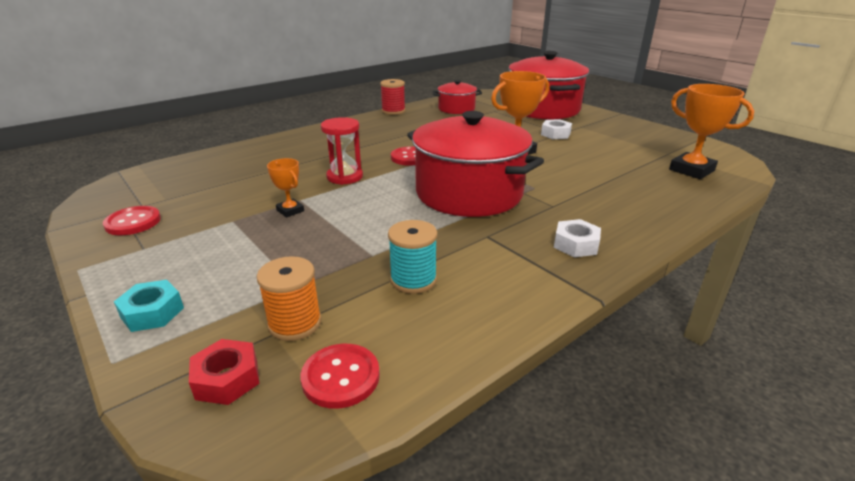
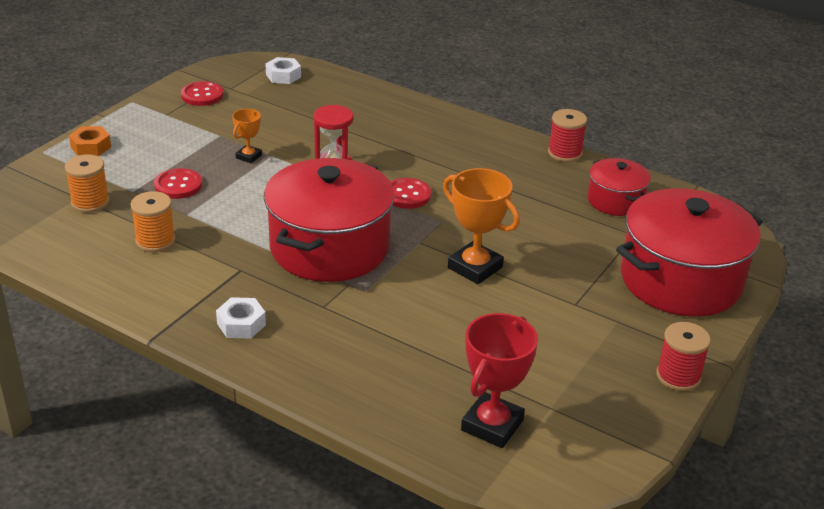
camera: 70 degrees right, 5 degrees up
turquoise nut [114,280,184,332] -> orange nut [69,126,111,156]
red nut [189,339,259,405] -> none
red button [300,344,380,409] -> red button moved to [154,168,202,199]
turquoise spool [388,220,437,294] -> orange spool [131,191,175,252]
white nut [541,119,572,139] -> white nut moved to [265,57,301,84]
orange trophy [669,84,754,179] -> red trophy [461,313,538,448]
none -> red spool [656,322,711,391]

